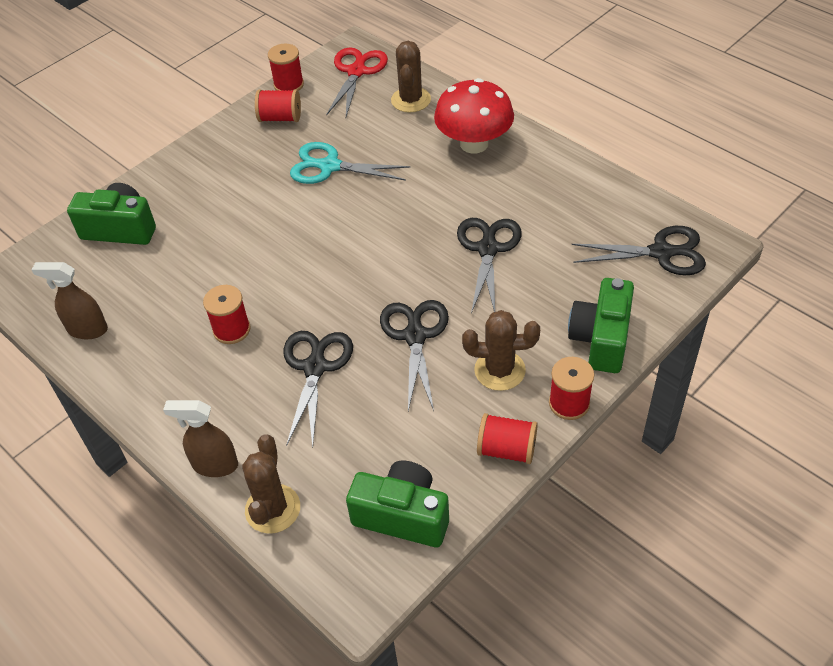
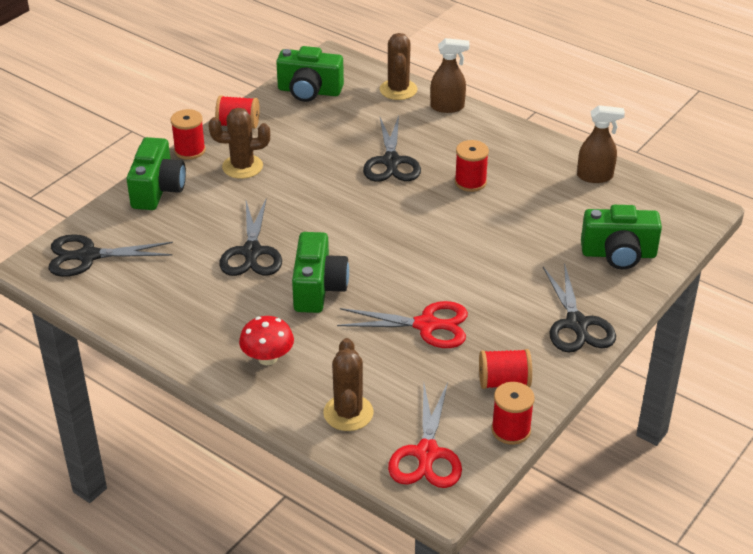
camera: 170 degrees right, 10 degrees down
turquoise scissors [290,142,411,184] -> red scissors [337,301,468,348]
black scissors [380,300,449,411] -> black scissors moved to [543,263,616,352]
red mushroom [434,78,514,154] -> red mushroom [239,316,294,365], size x0.61
none -> green camera [292,232,349,313]

